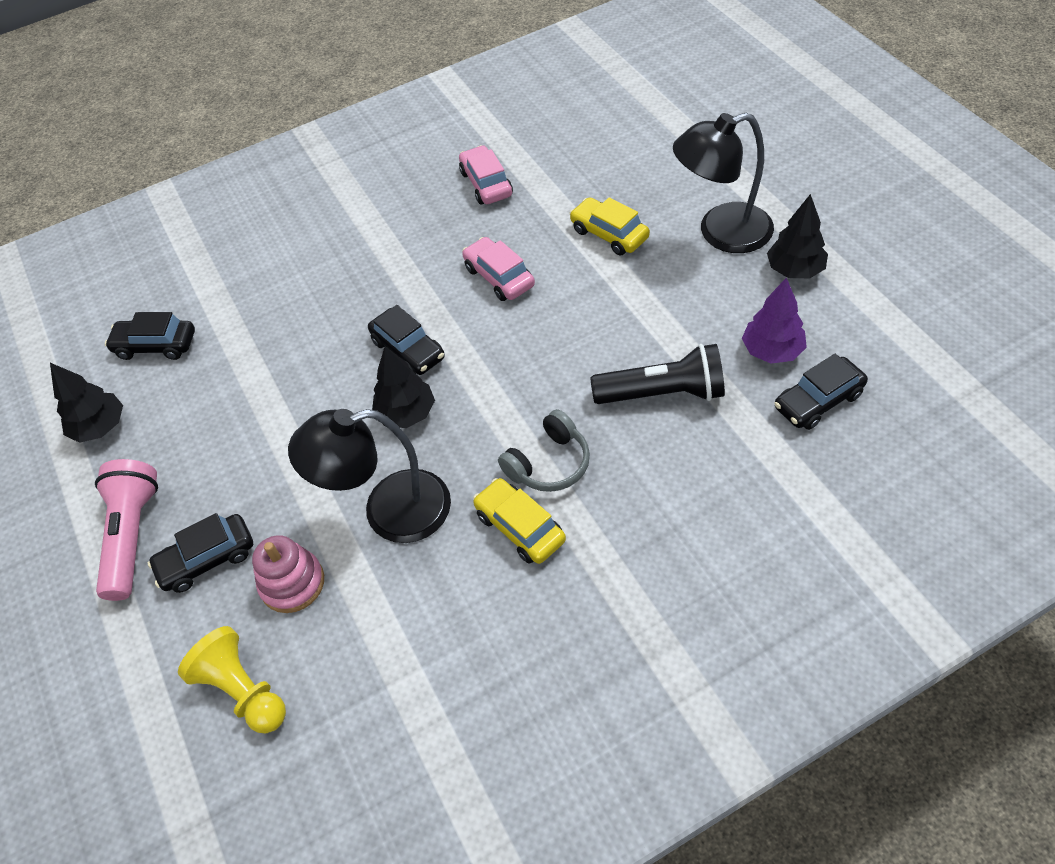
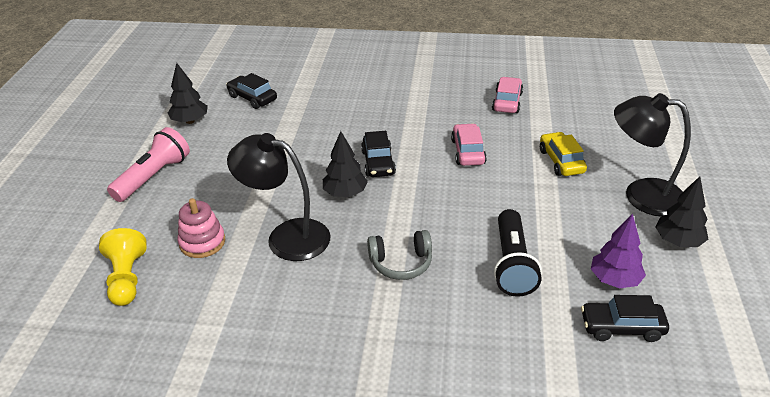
camera: 30 degrees right, 15 degrees down
black car [148,513,253,593] -> none
yellow car [473,478,566,564] -> none
black flashlight [590,344,725,404] -> black flashlight turned 60 degrees clockwise [494,209,542,297]

